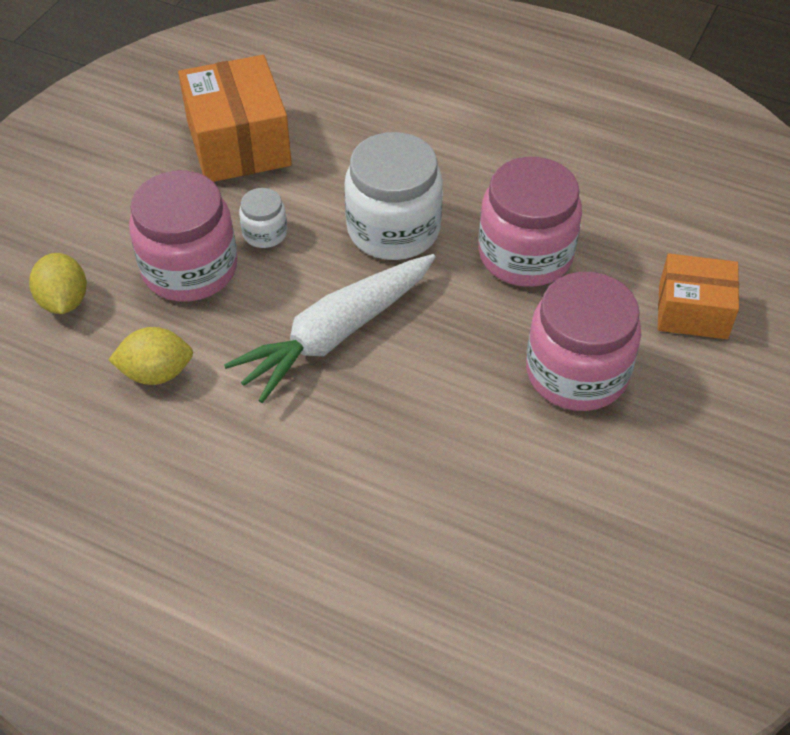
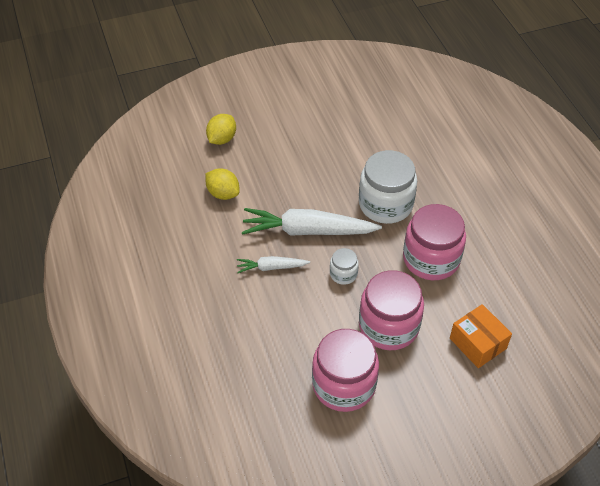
camera: 45 degrees right, 0 degrees up
pink jar [129,170,238,301] -> pink jar moved to [312,329,379,412]
orange box [178,55,292,182] -> none
white jar [239,188,287,248] -> white jar moved to [330,248,359,285]
none -> white carrot [237,256,310,273]

